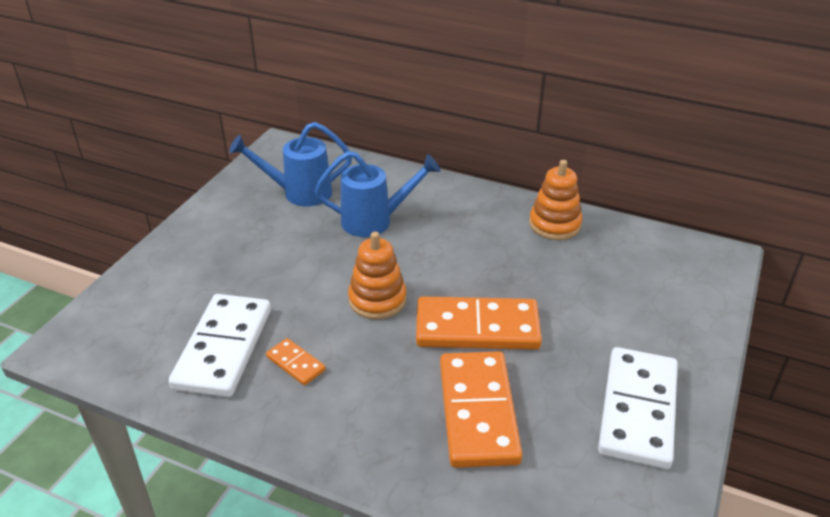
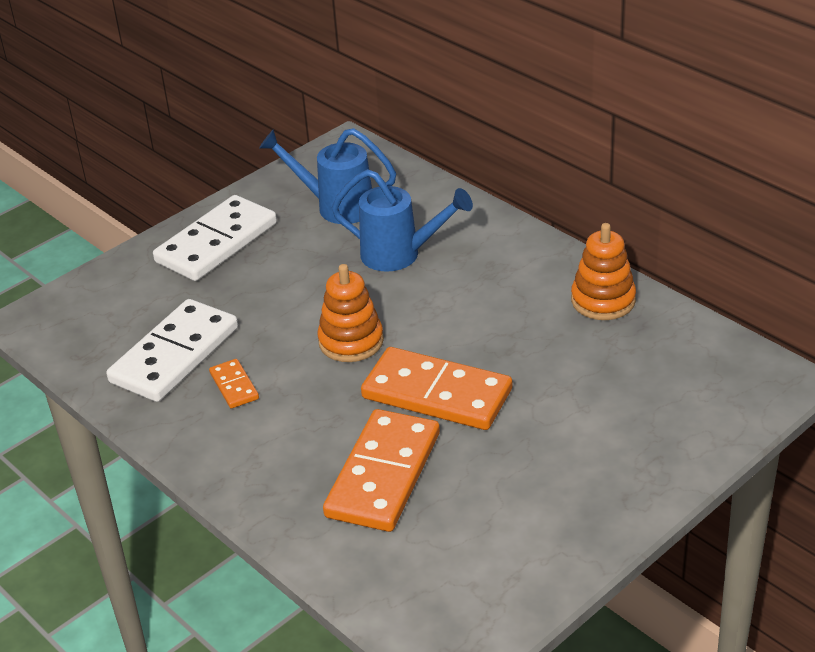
camera: 25 degrees right, 0 degrees up
white domino [598,347,678,469] -> white domino moved to [153,195,277,281]

